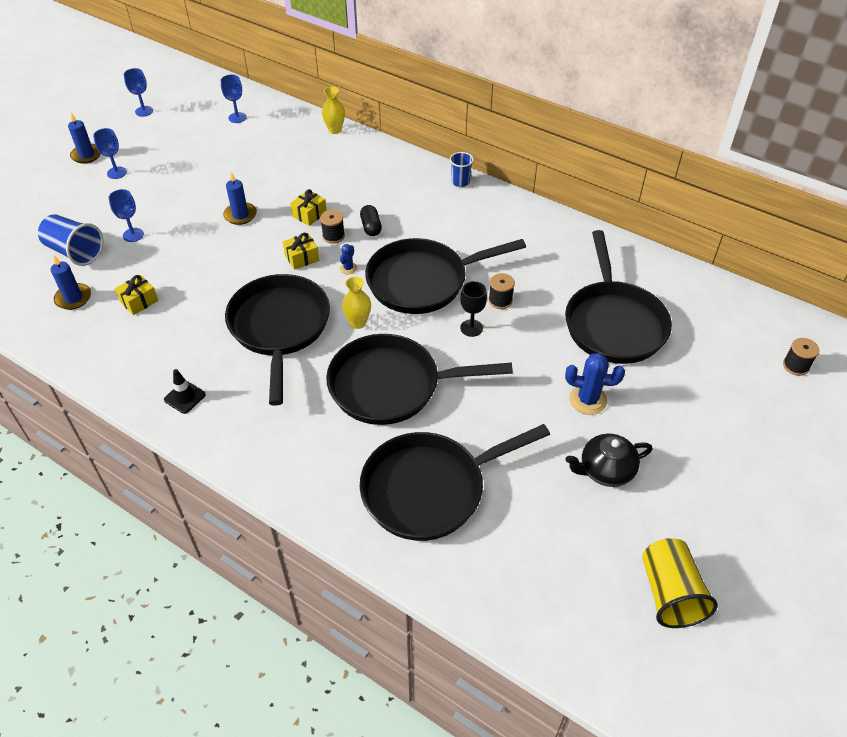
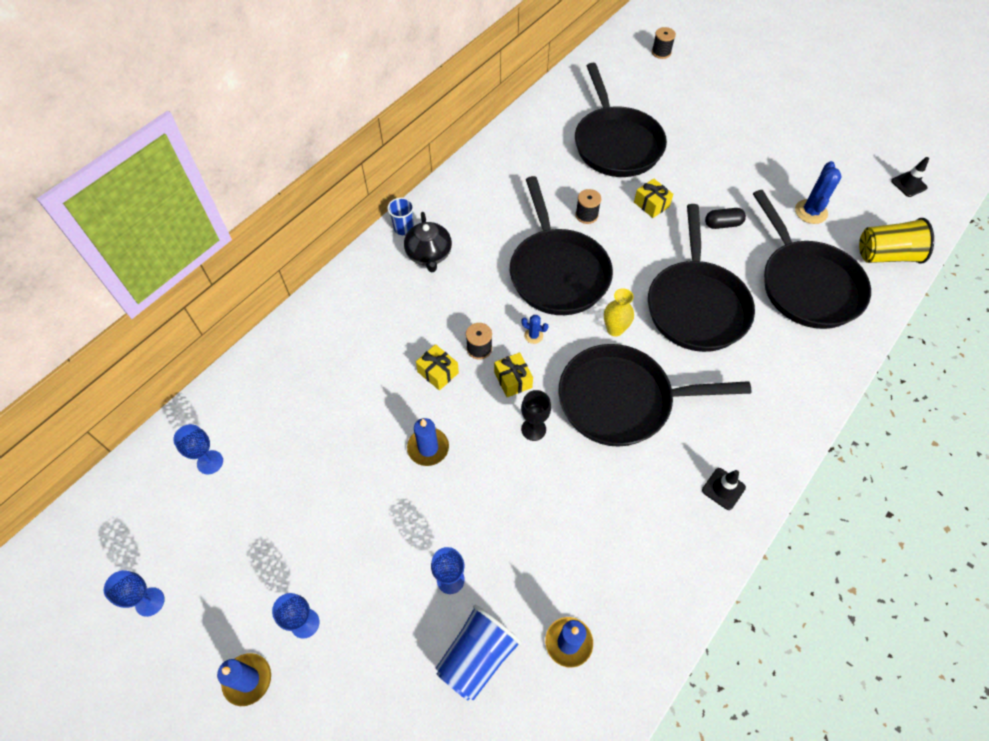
camera: 85 degrees left, 10 degrees up
yellow gift [115,275,158,315] -> yellow gift moved to [634,179,673,218]
yellow vase [322,86,345,134] -> none
black capsule [360,205,382,236] -> black capsule moved to [705,208,746,229]
black goblet [460,281,487,337] -> black goblet moved to [521,390,551,441]
black pan [565,230,672,364] -> black pan turned 75 degrees clockwise [575,63,667,177]
blue cactus [565,353,625,415] -> blue cactus moved to [795,161,842,224]
black teapot [566,434,652,487] -> black teapot moved to [404,212,452,272]
yellow cup [642,538,718,628] -> yellow cup moved to [859,218,934,264]
none -> black traffic cone [891,157,929,197]

